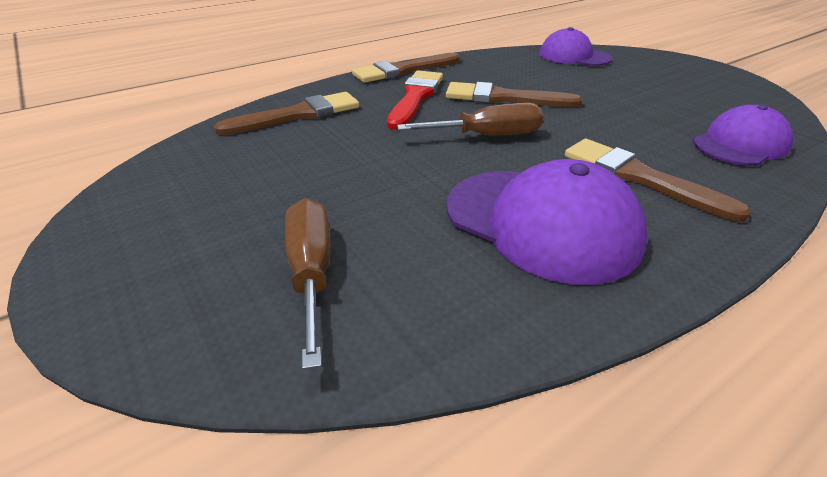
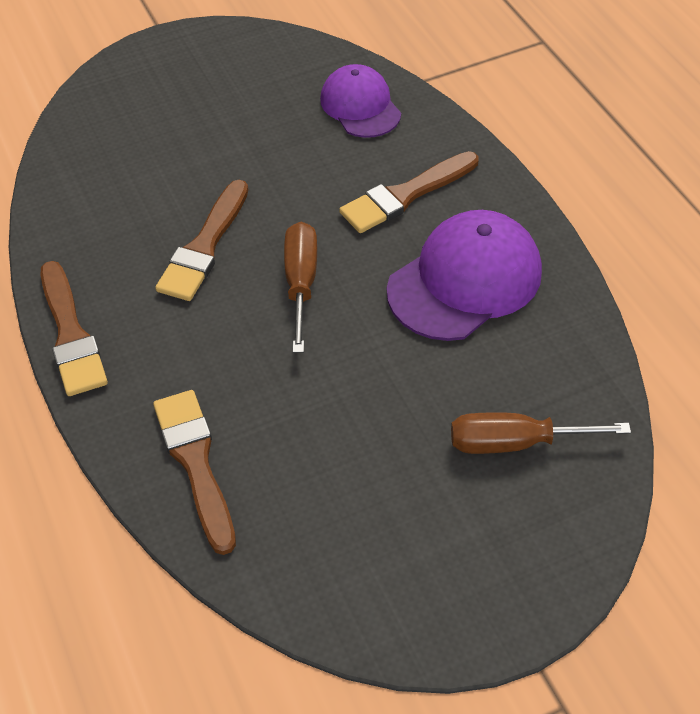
camera: 80 degrees left, 15 degrees up
red brush [387,71,443,130] -> none
purple cap [539,27,612,66] -> none

